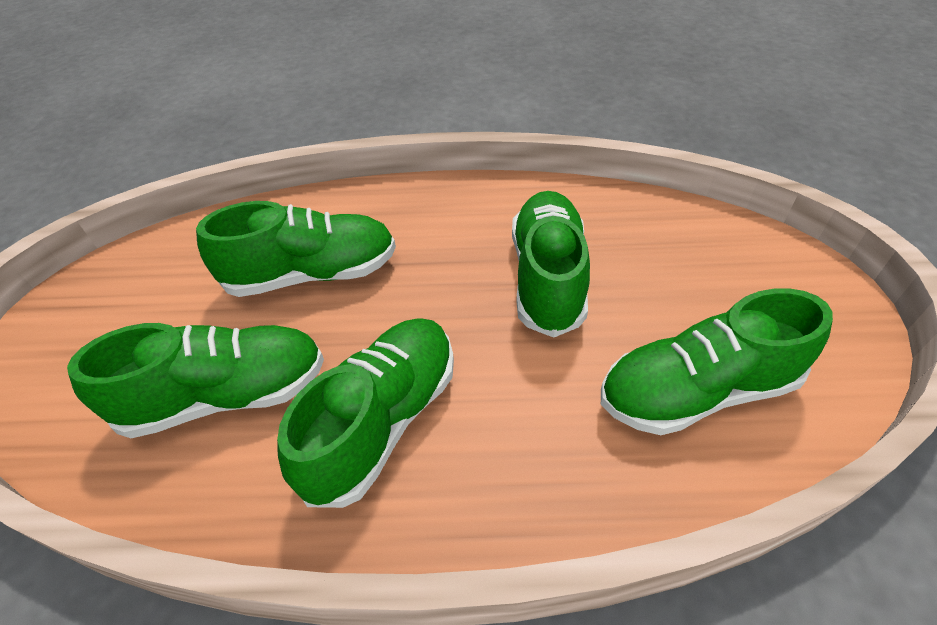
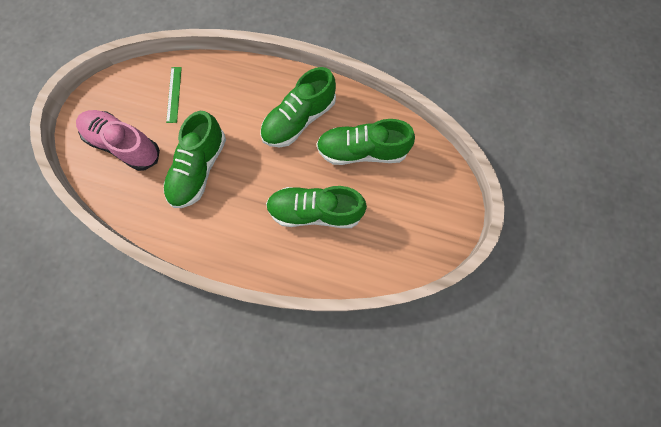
camera: 165 degrees left, 25 degrees up
green shoe [601,288,833,435] -> green ruler [166,67,182,123]
none -> pink shoe [76,110,160,171]

